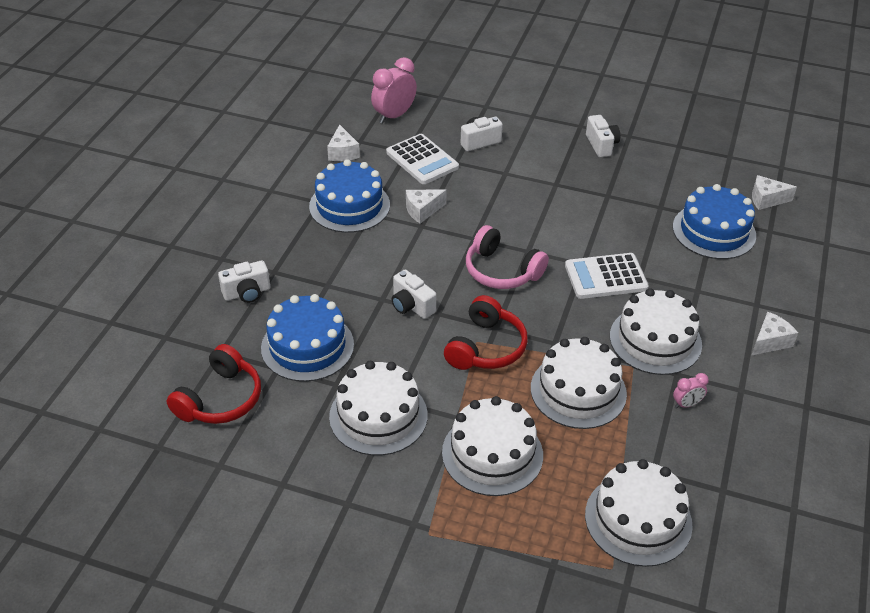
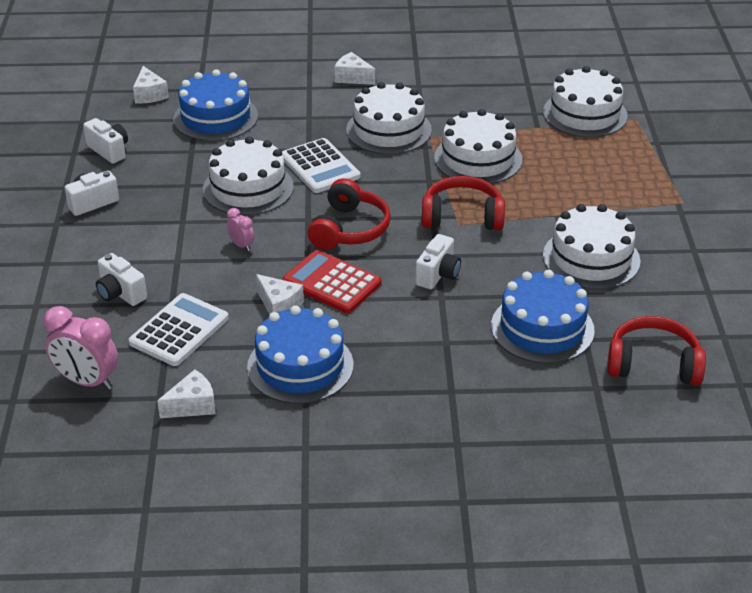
camera: 110 degrees left, 5 degrees down
white camera [218,260,270,303] -> white camera moved to [83,118,128,164]
white cake [442,396,543,496] -> white cake moved to [203,136,294,215]
pink headphones [466,225,549,289] -> red headphones [307,178,391,250]
pink clock [673,373,709,408] -> pink clock moved to [227,208,254,251]
none -> red calculator [283,250,381,313]

